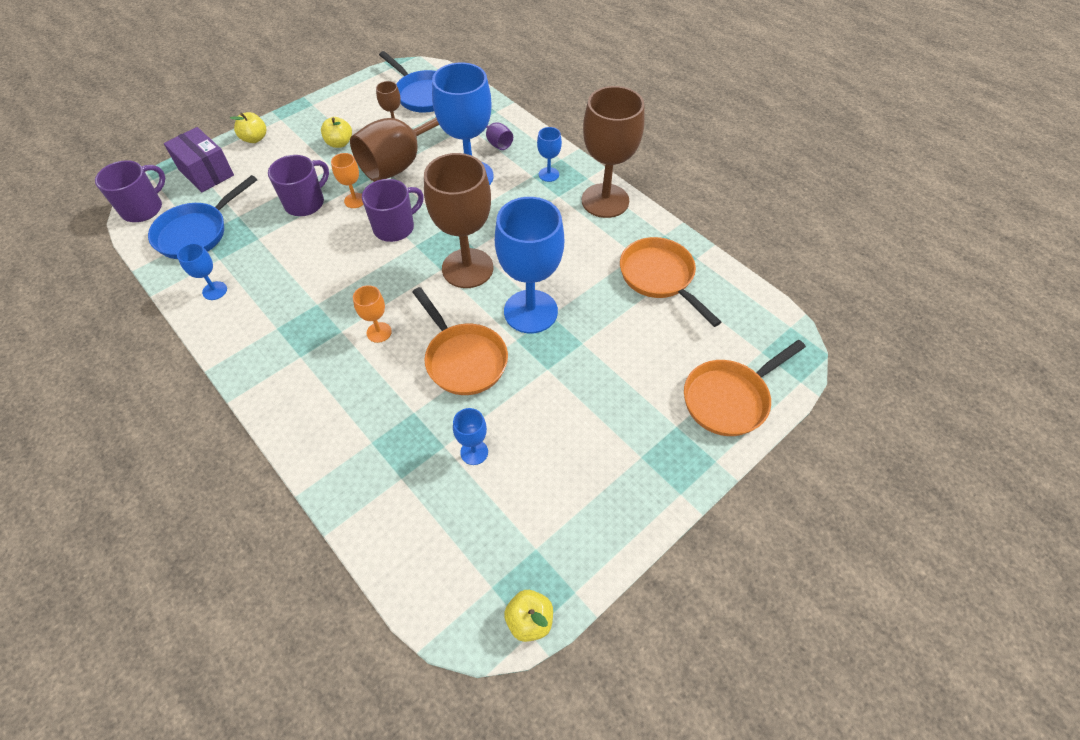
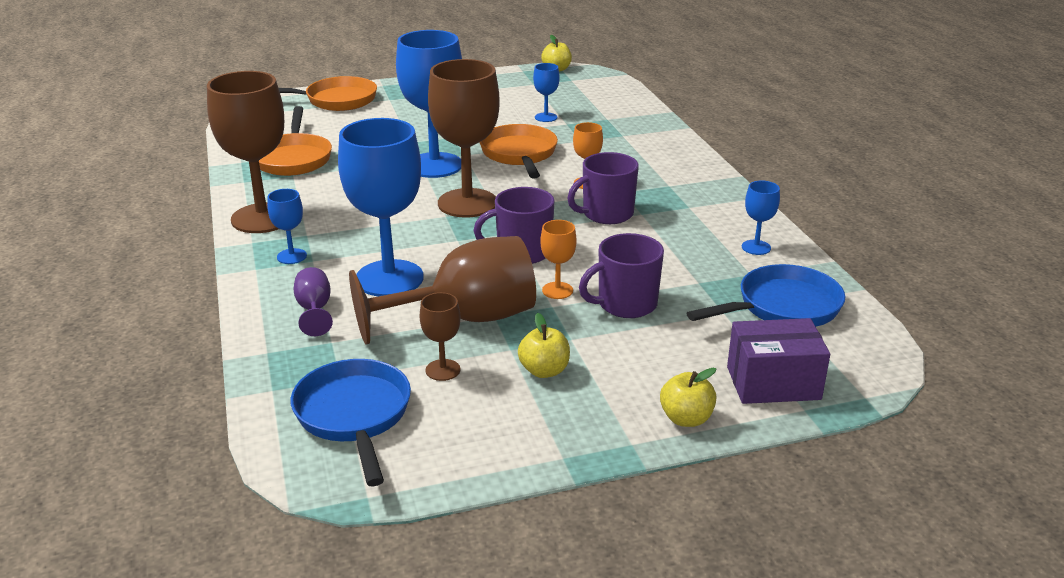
camera: 155 degrees left, 25 degrees down
purple mug [95,160,165,222] -> purple mug moved to [567,152,639,224]
purple box [164,127,234,192] -> purple box turned 75 degrees counterclockwise [727,318,830,404]

